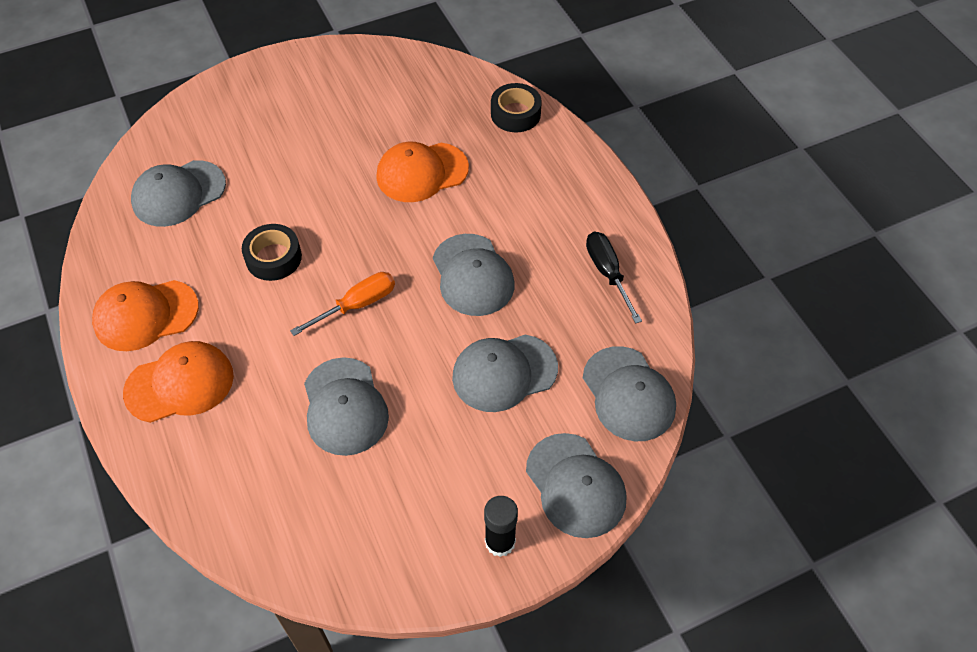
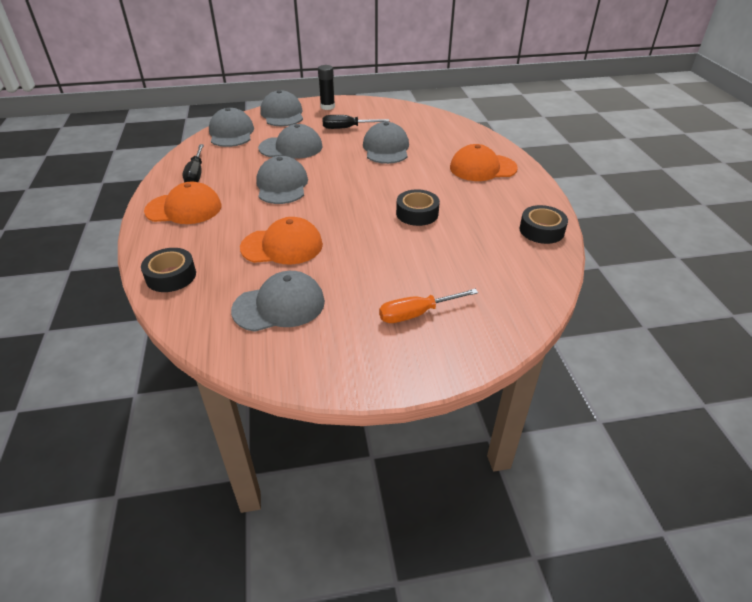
camera: 165 degrees left, 15 degrees down
orange cap [92,280,199,351] -> orange cap moved to [144,182,222,224]
grey cap [131,160,226,227] -> grey cap moved to [231,271,325,332]
orange screwdriver [290,272,395,336] -> orange screwdriver moved to [379,289,478,323]
none -> black screwdriver [322,115,389,129]
none -> black tape [520,205,568,244]

